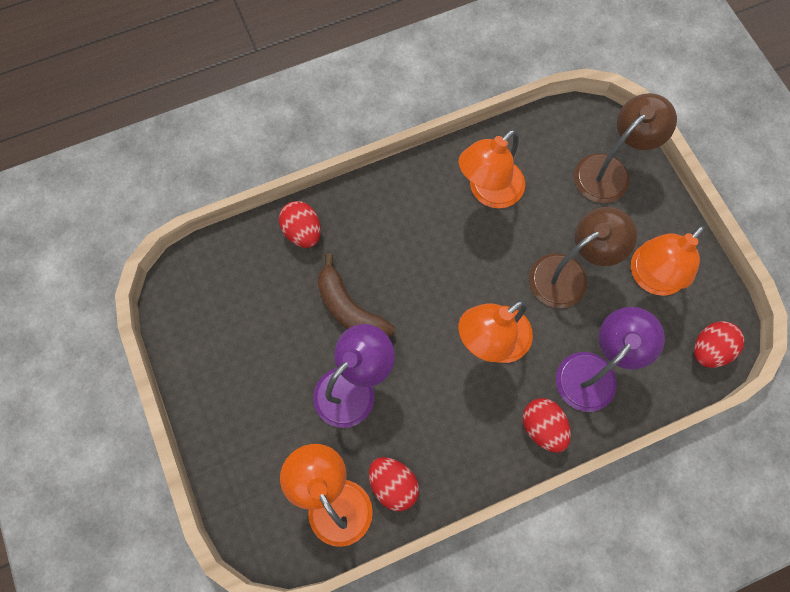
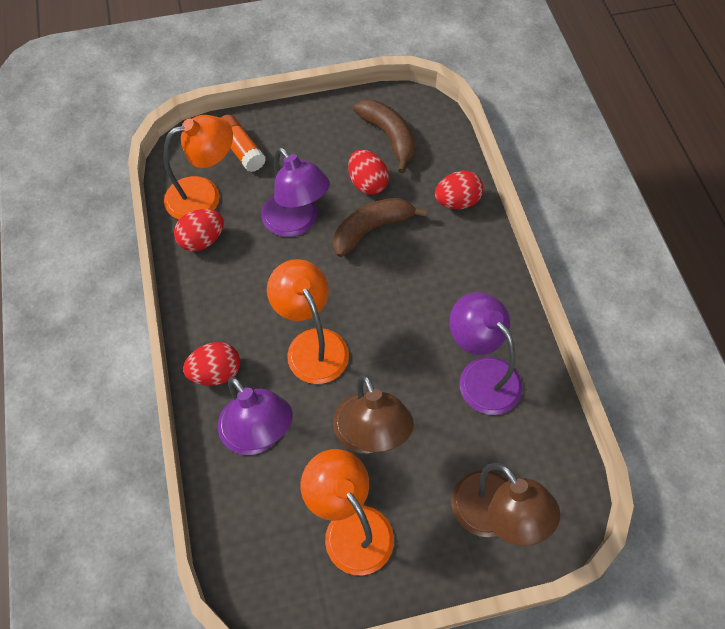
camera: 100 degrees right, 10 degrees down
orange lamp [459,129,525,208] -> purple lamp [449,292,523,415]
red egg [694,321,744,368] -> red egg moved to [348,150,389,195]
none -> orange glue stick [221,115,266,172]
none -> brown banana [354,100,416,173]

